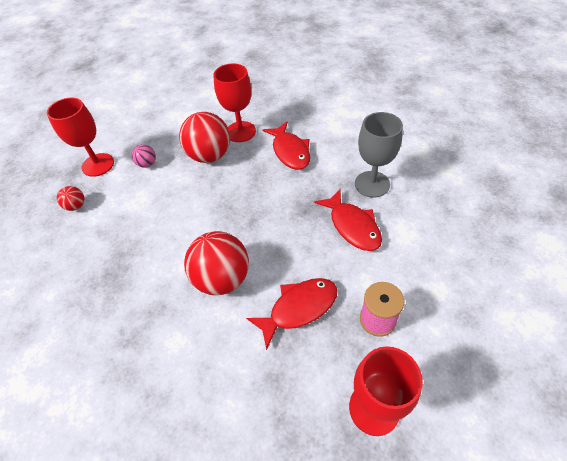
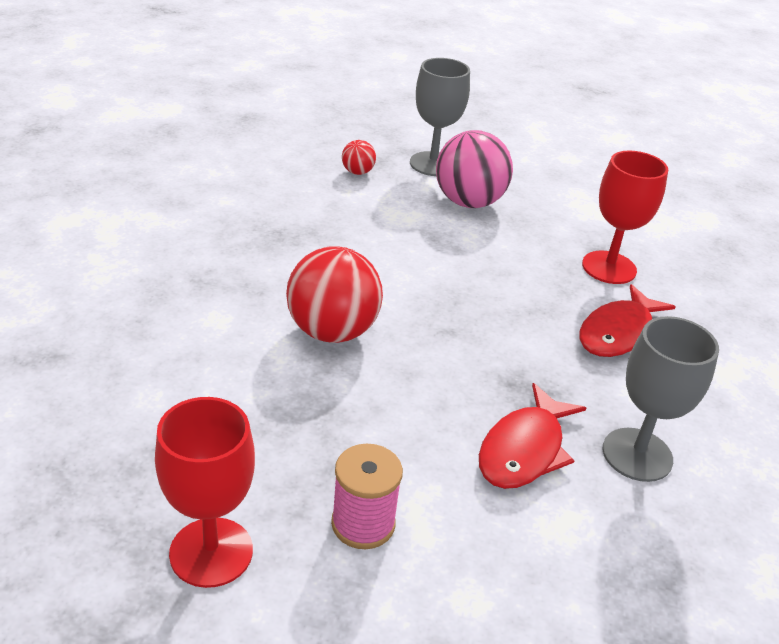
camera: 55 degrees right, 15 degrees down
red goblet [47,98,114,177] -> grey goblet [410,58,470,176]
pink ball [132,144,156,168] -> pink ball [436,130,513,208], size x2.13
red ball [179,112,230,163] -> none
red fish [246,278,338,350] -> none

